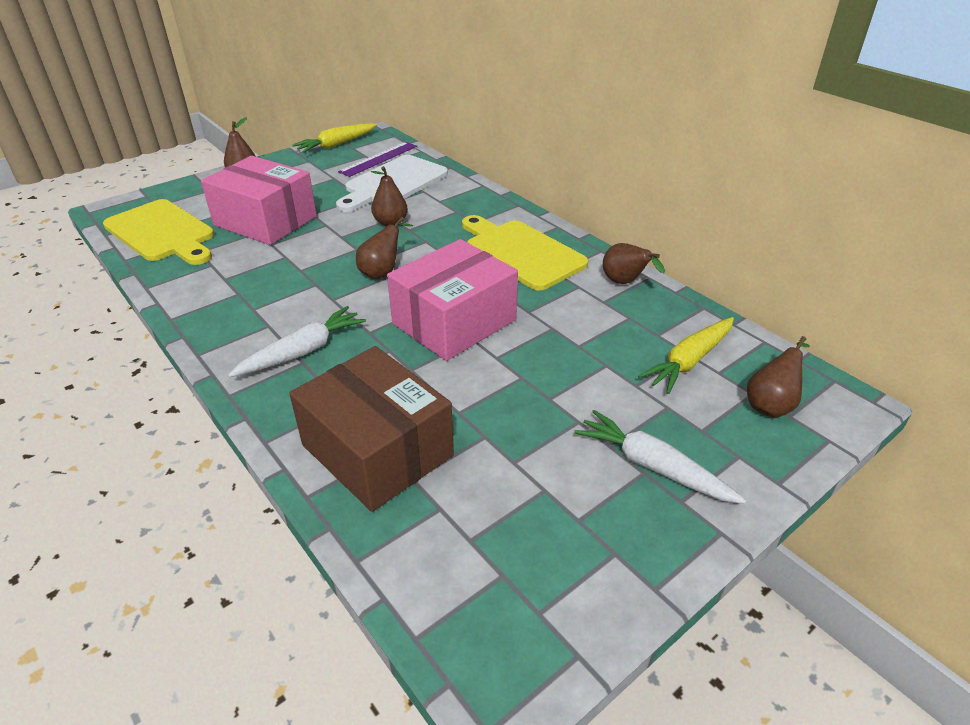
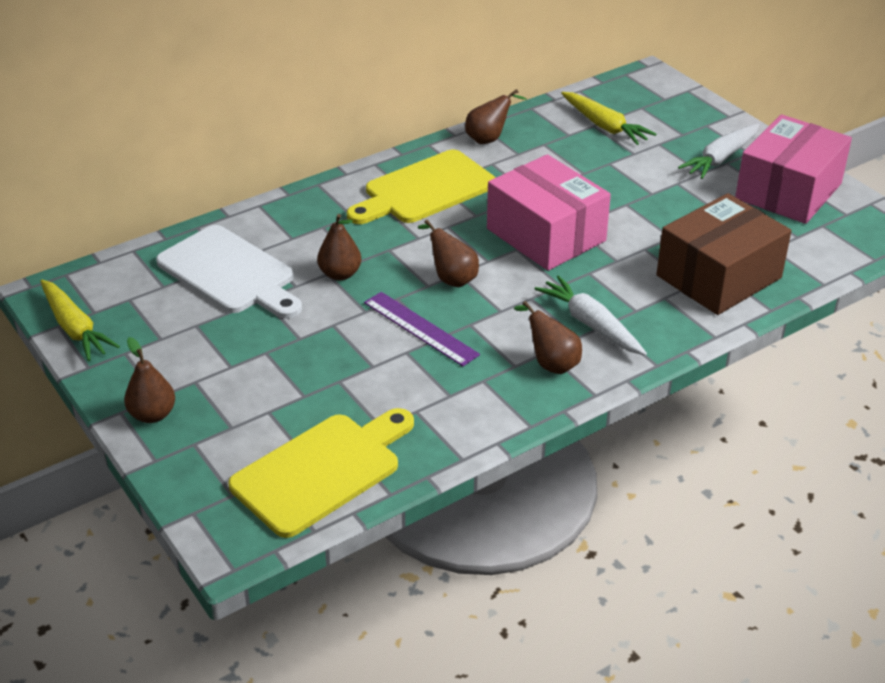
camera: 85 degrees left, 0 degrees up
pink box [201,156,317,245] -> pink box moved to [735,114,852,224]
purple ruler [338,142,417,177] -> purple ruler moved to [364,292,480,367]
brown pear [747,336,810,418] -> brown pear moved to [514,301,582,374]

